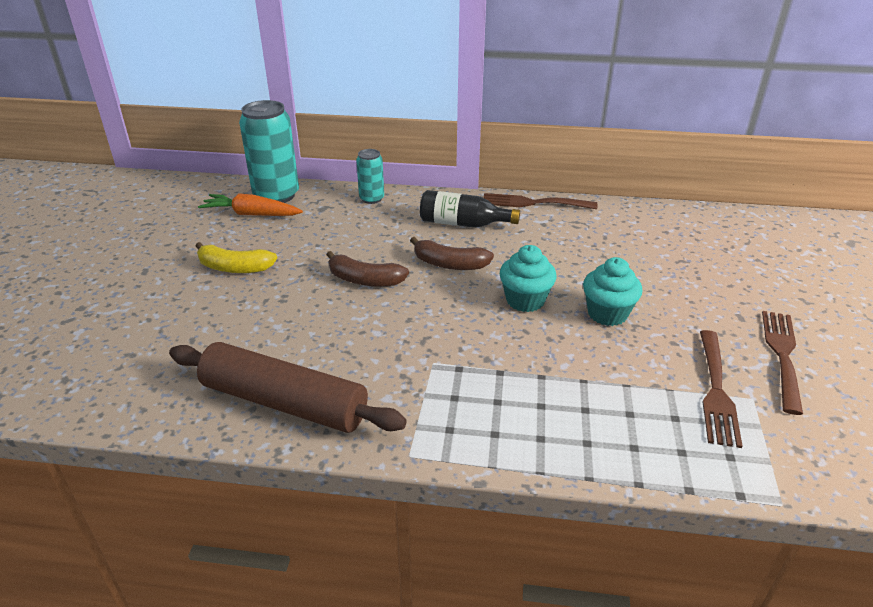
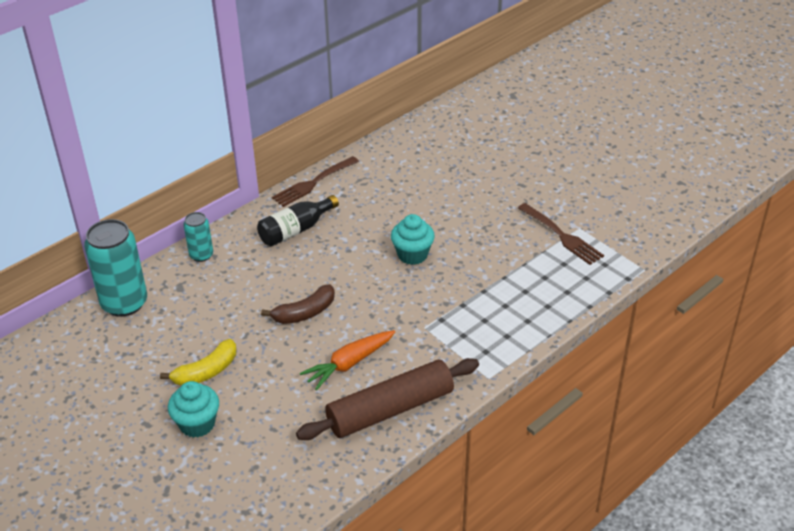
camera: 50 degrees left, 5 degrees up
orange carrot [198,193,303,216] -> orange carrot moved to [300,330,395,390]
brown banana [410,237,494,270] -> none
turquoise cupcake [583,257,642,326] -> turquoise cupcake moved to [168,381,219,438]
brown fork [762,311,803,415] -> none

